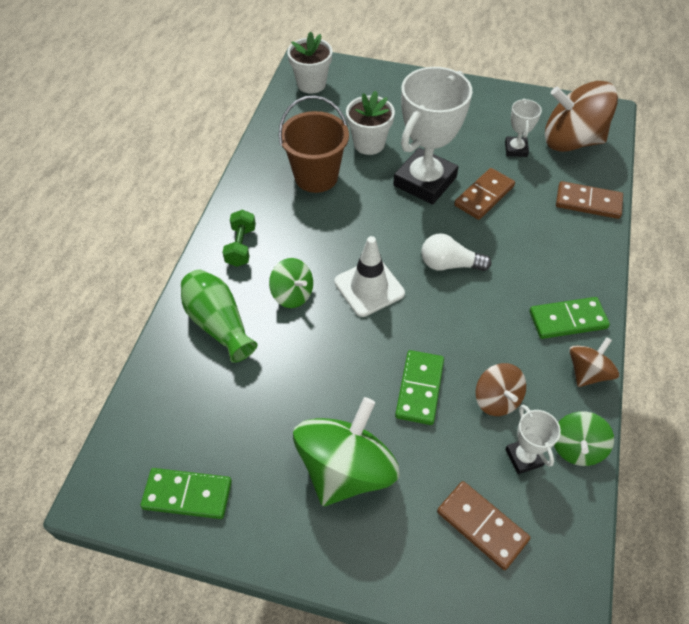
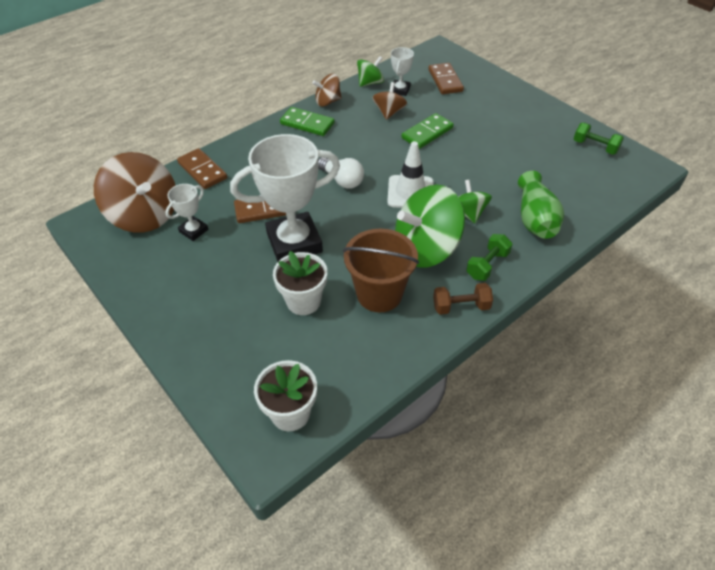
camera: 145 degrees left, 5 degrees down
green domino [140,468,232,519] -> green dumbbell [574,122,624,155]
green spinning top [293,397,400,506] -> green spinning top moved to [395,185,465,268]
none -> brown dumbbell [433,283,493,315]

